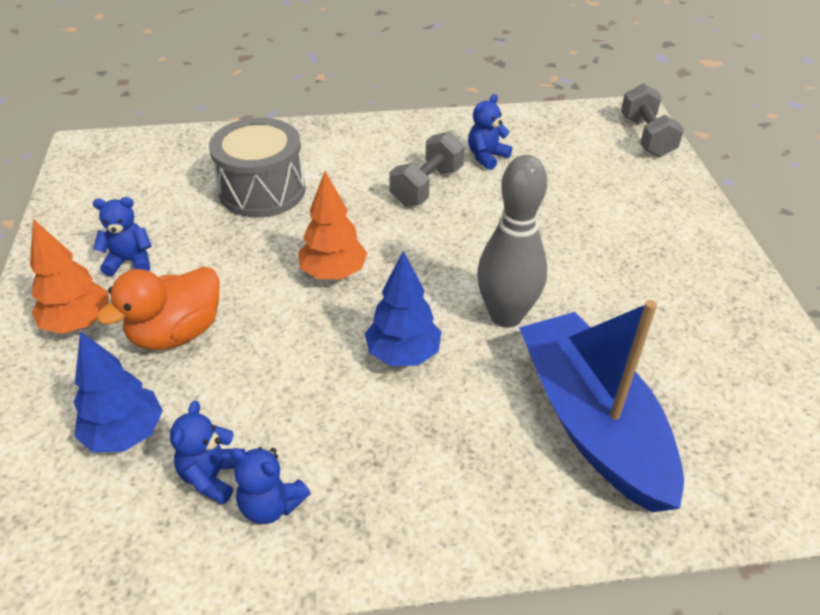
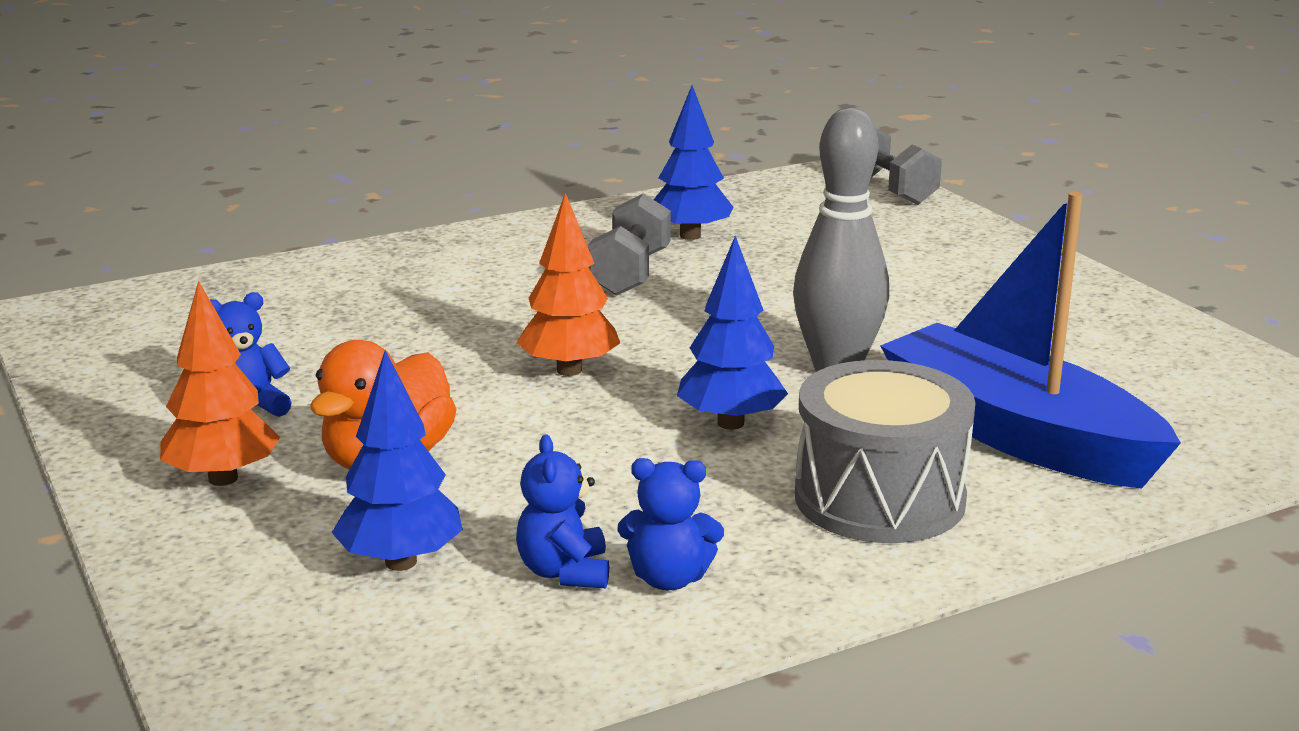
camera: 20 degrees left, 20 degrees down
grey drum [209,118,306,218] -> grey drum moved to [795,360,975,543]
blue teddy bear [468,94,512,170] -> blue tree [654,85,733,240]

